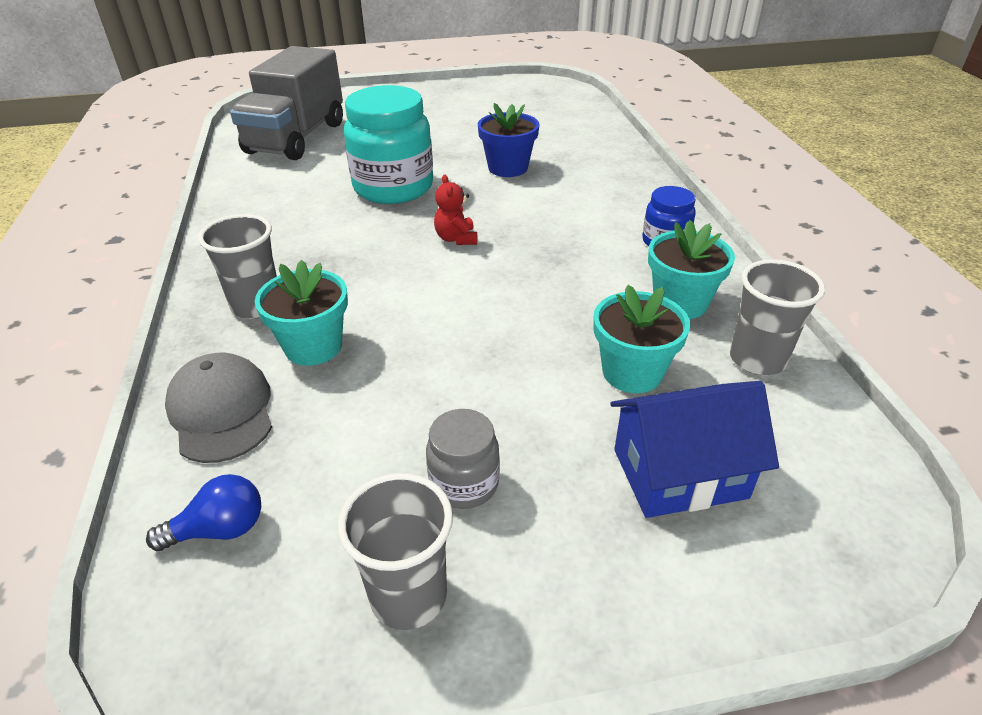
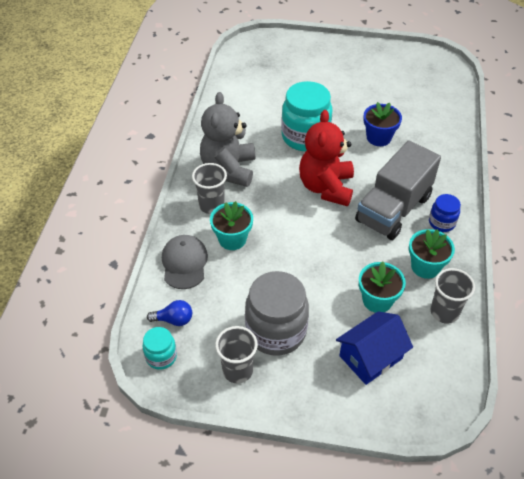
camera: 20 degrees right, 10 degrees up
grey truck [230,46,343,160] -> grey truck moved to [355,140,441,240]
grey jar [426,409,500,509] -> grey jar [245,271,309,356], size x1.97
red teddy bear [434,175,477,245] -> red teddy bear [299,110,354,206], size x2.33
blue house [610,381,779,518] -> blue house turned 45 degrees counterclockwise [336,311,413,385]
none -> turquoise jar [142,327,177,370]
none -> grey teddy bear [200,92,255,187]

